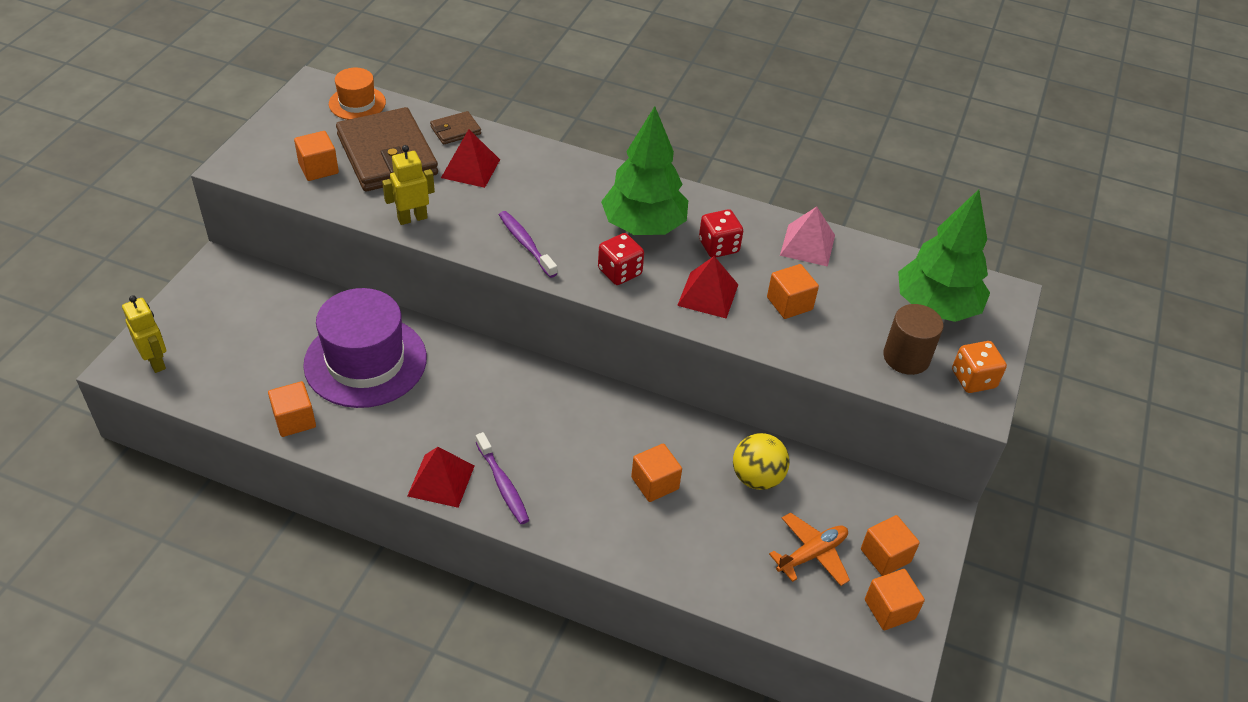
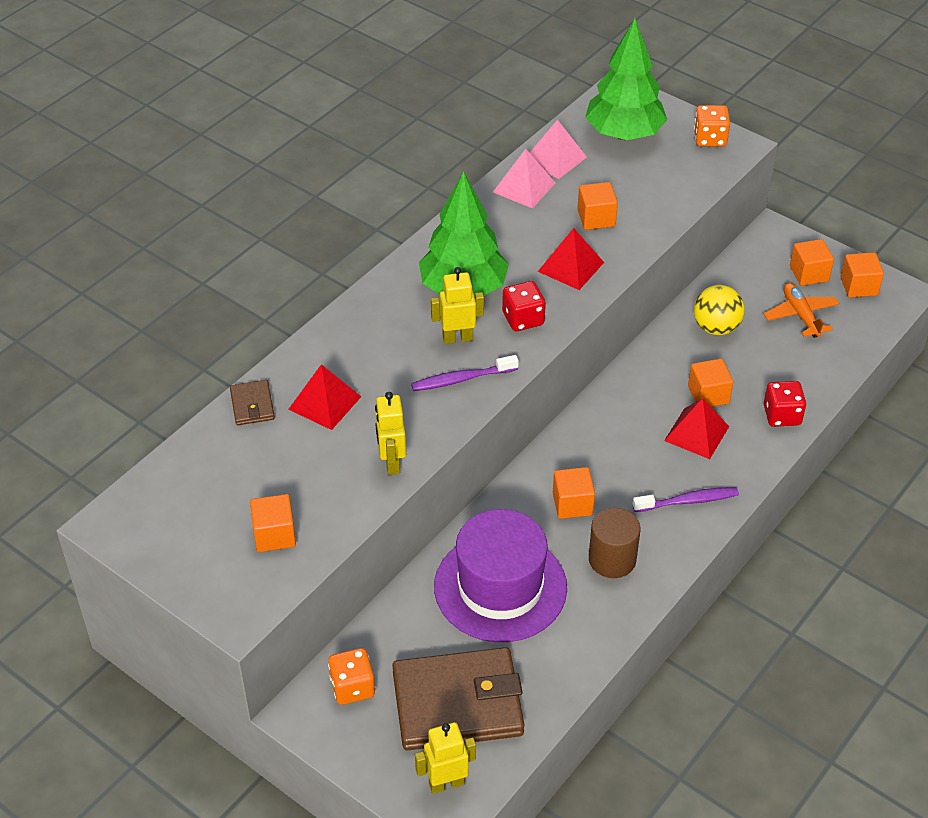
camera: 70 degrees left, 0 degrees up
orange cube [268,381,316,437] -> orange cube moved to [553,467,595,519]
orange hat [329,68,386,120] -> none
brown wallet [336,107,438,191] -> brown wallet moved to [392,647,524,750]
red pyramid [407,447,474,508] -> red pyramid moved to [664,398,729,459]
red dice [699,209,743,258] -> red dice moved to [764,381,806,427]
brown cylinder [883,304,944,375] -> brown cylinder moved to [589,508,641,578]
none -> orange dice [328,648,375,705]
none -> yellow robot [431,267,484,344]
none -> pink pyramid [530,120,587,179]

